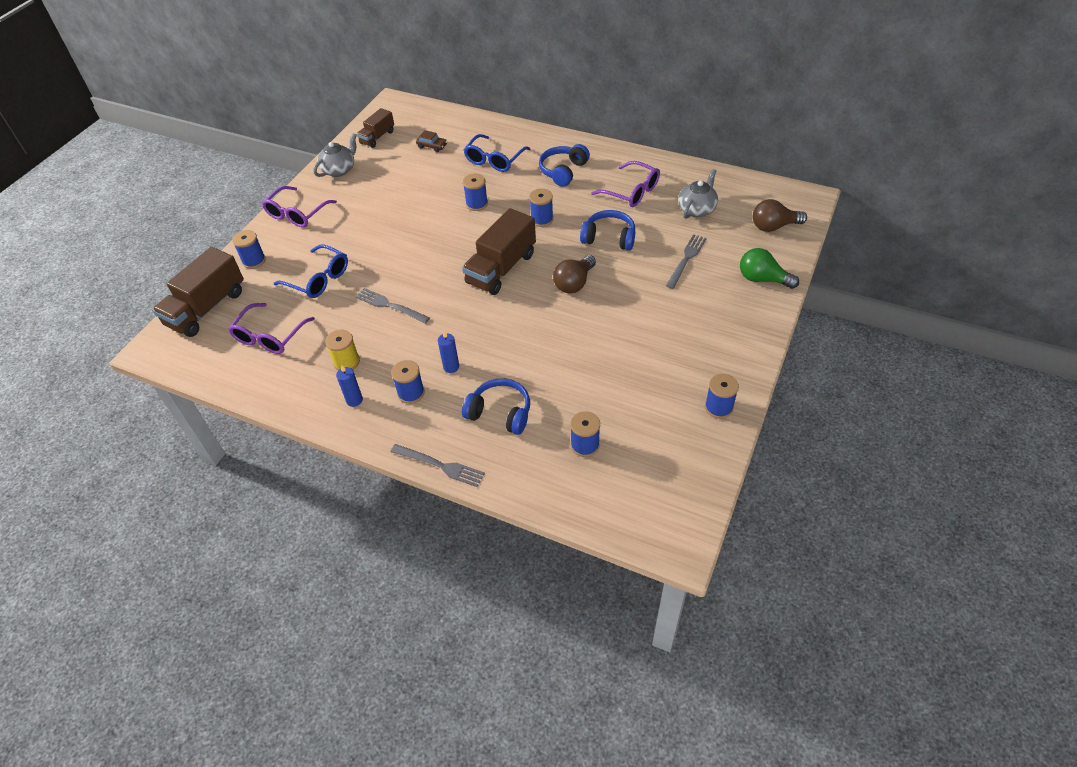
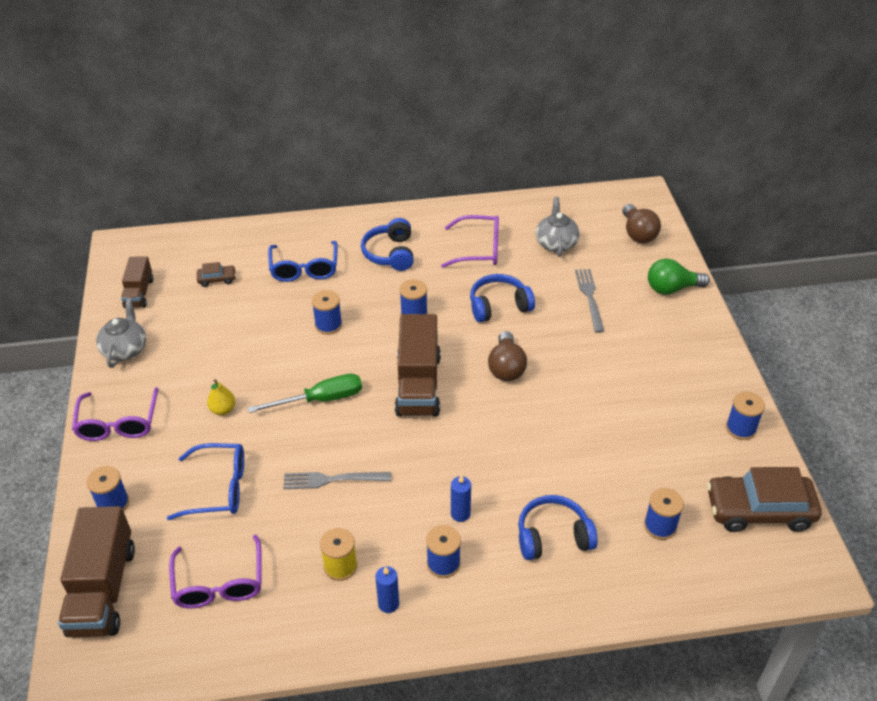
camera: 35 degrees left, 5 degrees down
grey fork [391,444,485,487] -> none
brown light bulb [753,199,807,232] -> brown light bulb turned 60 degrees counterclockwise [622,204,661,243]
none -> yellow pear [207,379,236,415]
none -> green screwdriver [248,374,362,413]
none -> brown car [707,467,822,532]

